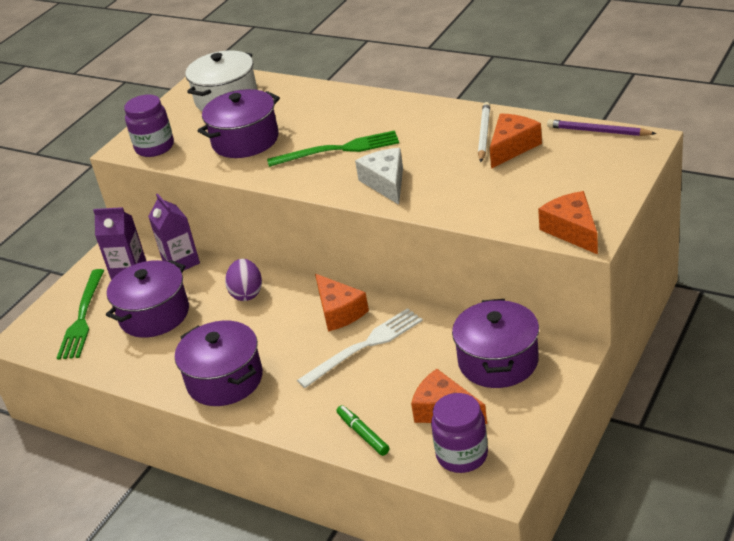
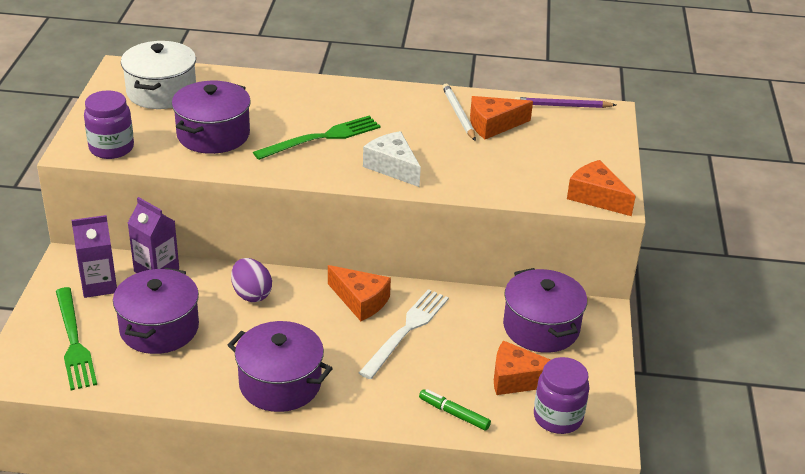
camera: 30 degrees left, 0 degrees up
orange cheese [490,114,542,169] -> orange cheese turned 120 degrees counterclockwise [470,96,533,139]

